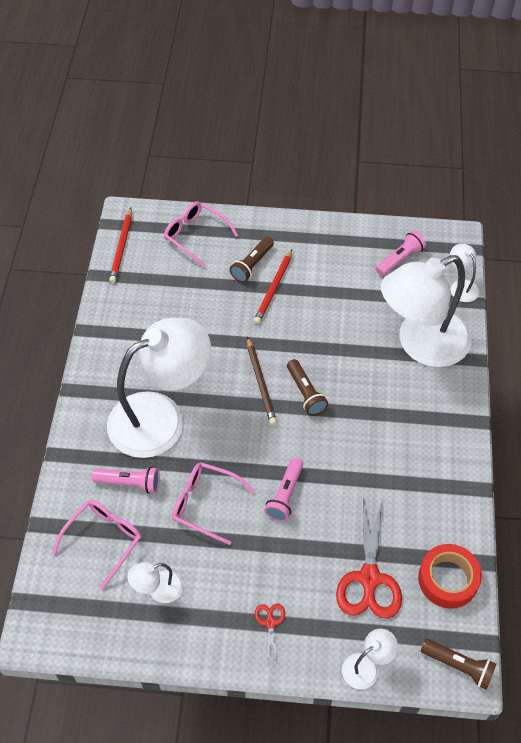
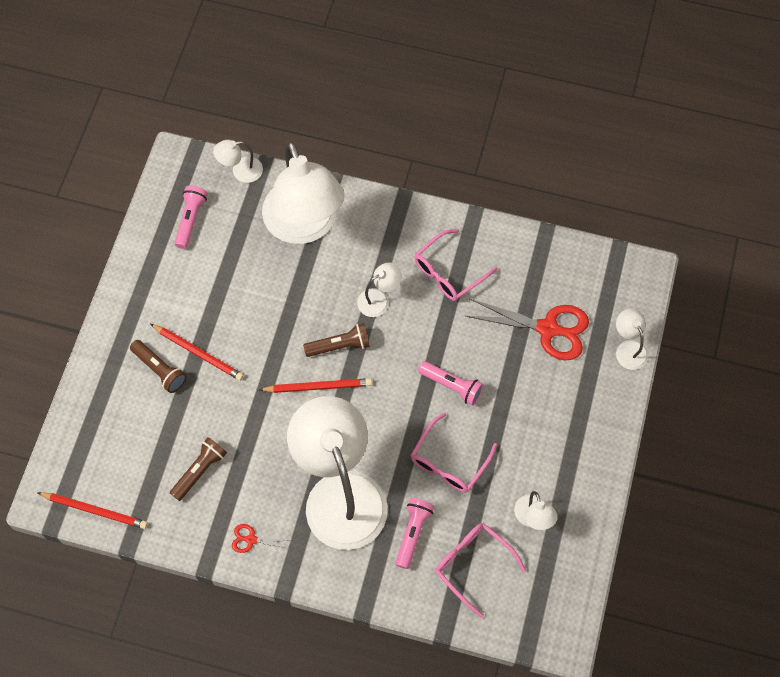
camera: 80 degrees left, 10 degrees up
pink glasses [164,201,238,268] -> pink glasses moved to [415,229,498,301]
brown pencil [247,336,277,425] -> red pencil [259,378,372,393]
red scissors [255,604,285,664] -> red scissors moved to [232,524,291,553]
pink flashlight [376,230,426,276] -> pink flashlight turned 45 degrees clockwise [175,185,208,249]
red tape [418,544,482,609] -> none
brown flashlight [421,639,496,690] -> brown flashlight moved to [170,437,227,501]
none -> white lamp [357,262,402,317]

